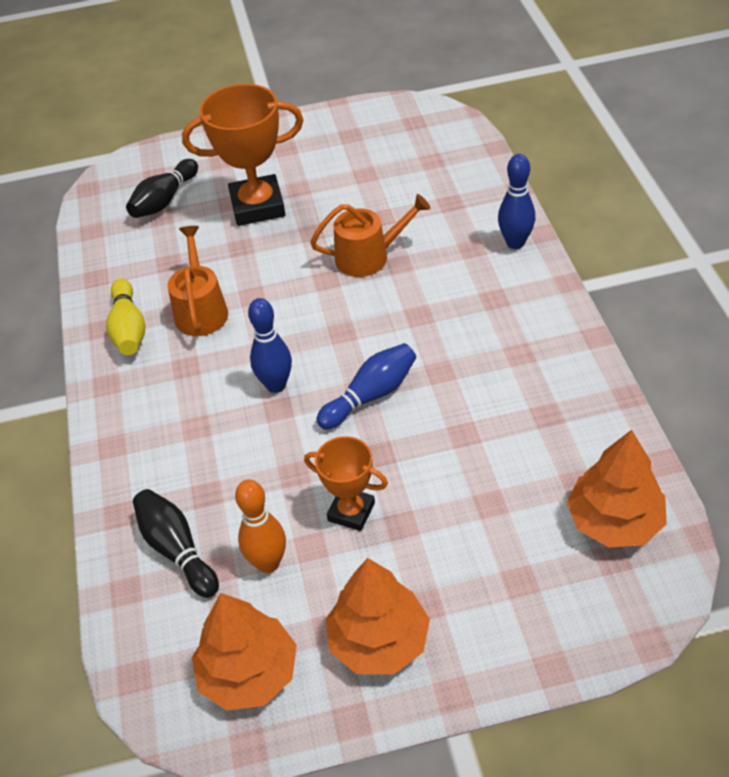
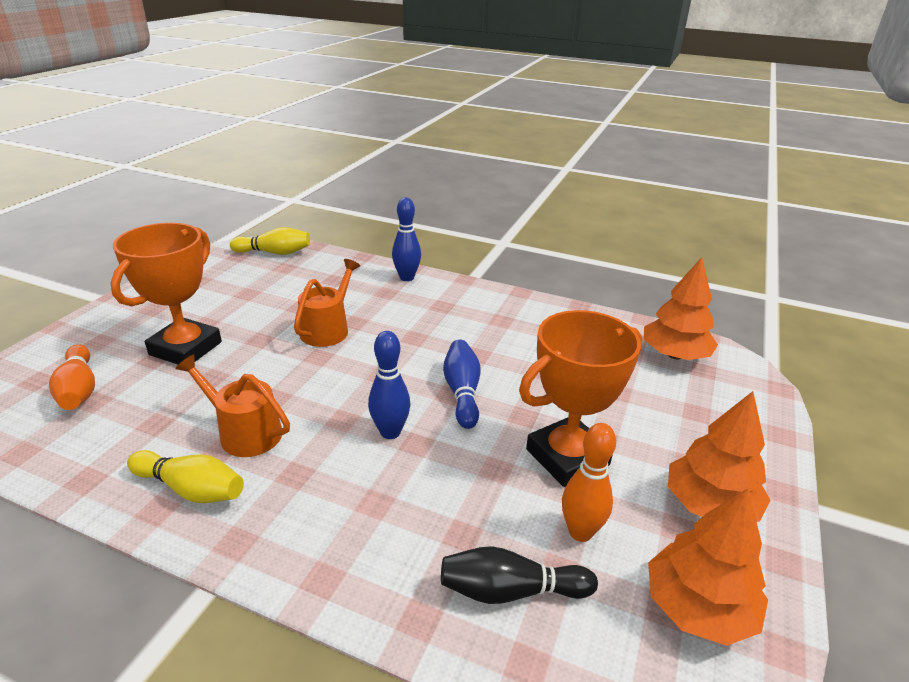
camera: 60 degrees left, 15 degrees down
black bowling pin [126,159,198,218] -> orange bowling pin [49,344,95,410]
orange trophy [304,436,388,531] -> orange trophy [519,310,643,487], size x1.74
none -> yellow bowling pin [230,227,310,255]

